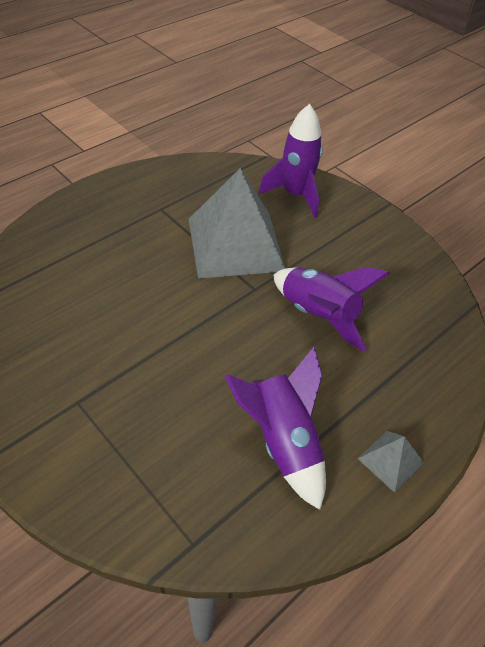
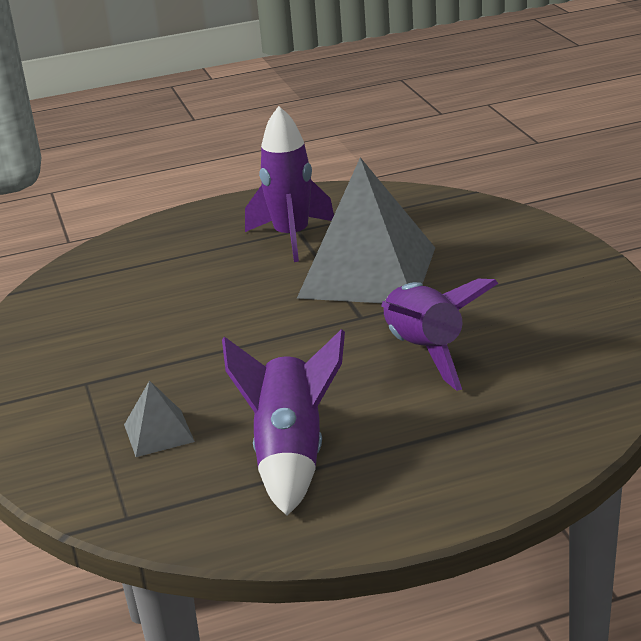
camera: 30 degrees right, 20 degrees down
purple rocket [258,104,323,218] -> purple rocket moved to [245,106,334,262]
grey pyramid [357,431,424,493] -> grey pyramid moved to [124,380,195,457]

